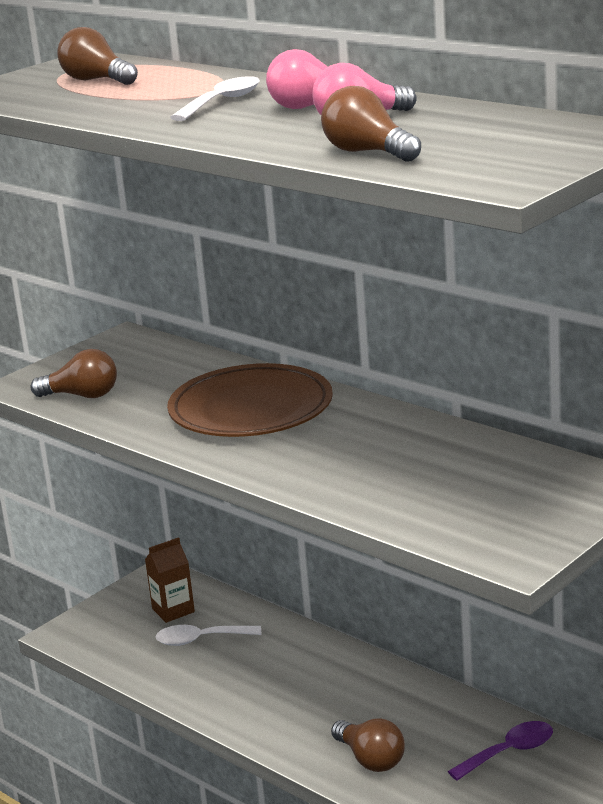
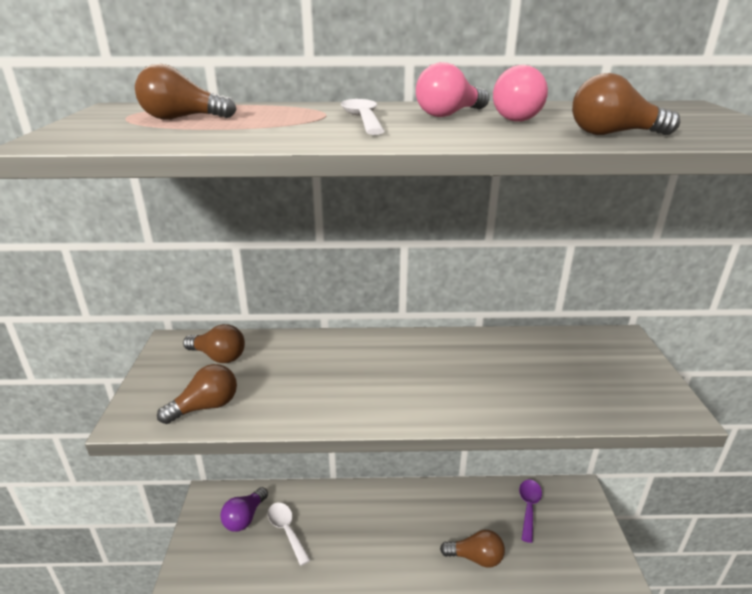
camera: 45 degrees left, 5 degrees up
brown carton [145,537,195,623] -> purple light bulb [220,487,268,532]
white spoon [156,625,261,646] -> white spoon turned 105 degrees clockwise [268,503,310,566]
brown plate [167,363,333,437] -> none
none -> brown light bulb [183,324,245,363]

